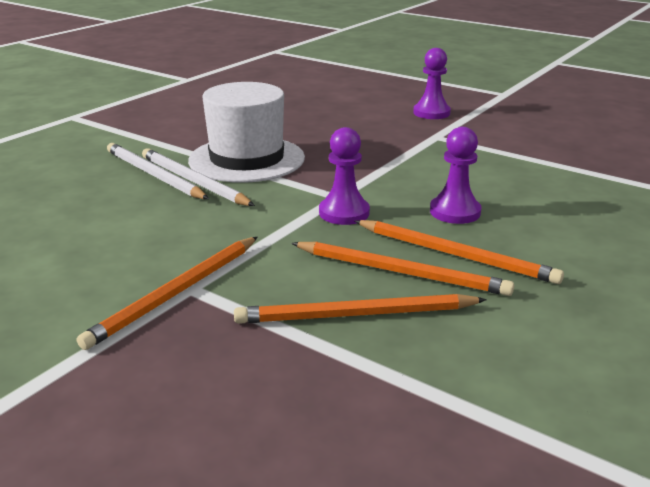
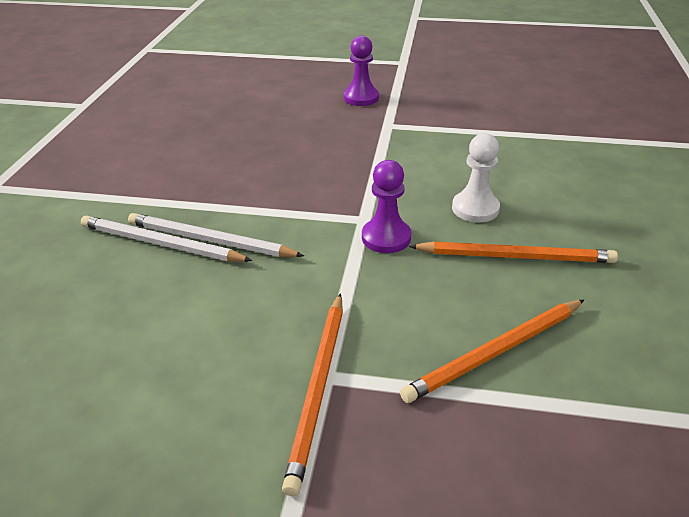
camera: 25 degrees left, 10 degrees up
white hat [188,82,305,183] -> none
orange pencil [291,242,514,296] -> none
purple pawn [430,127,481,224] -> white pawn [452,133,500,223]

